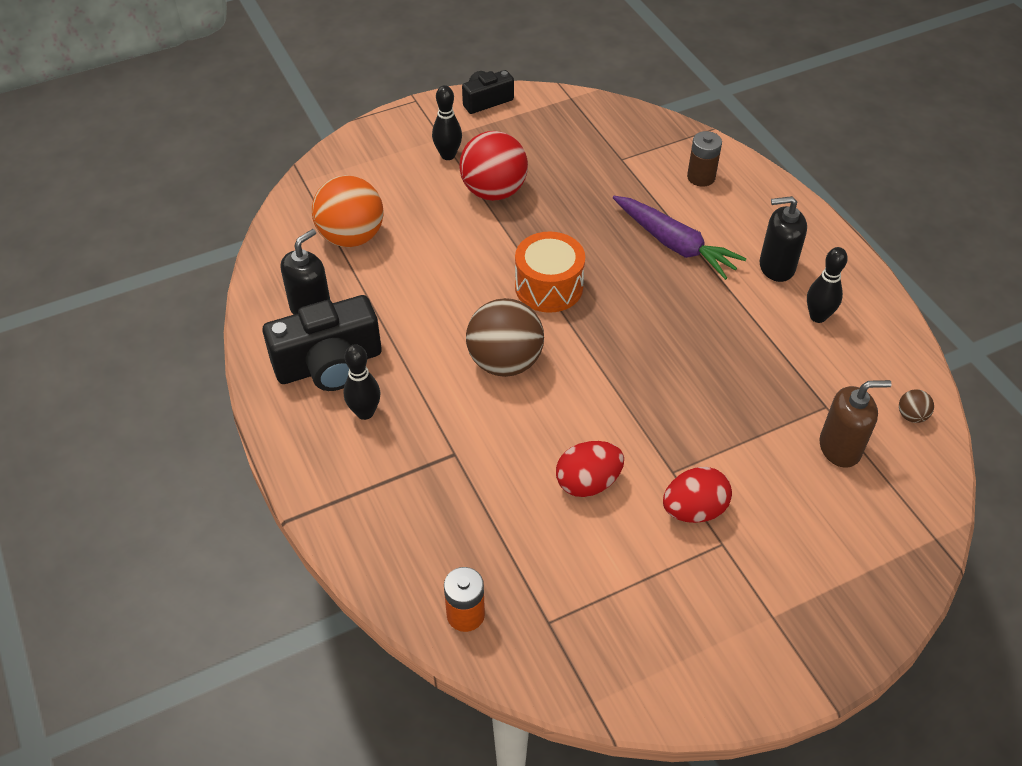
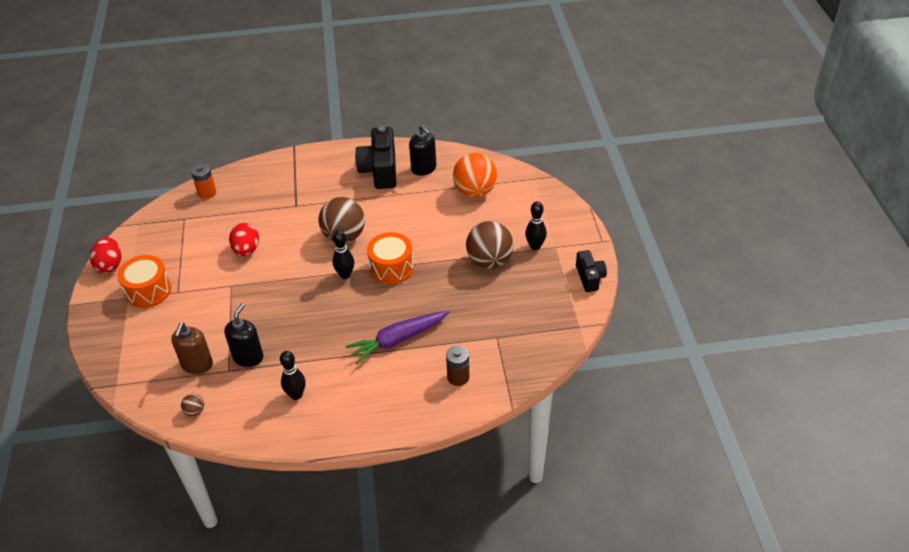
camera: 110 degrees right, 5 degrees down
black bowling pin [344,344,381,420] -> black bowling pin moved to [332,230,354,279]
red ball [459,131,528,201] -> brown ball [466,221,514,269]
red egg [663,467,732,523] -> red egg moved to [90,237,121,273]
black soap dispenser [760,196,807,282] -> black soap dispenser moved to [224,303,263,367]
none -> orange drum [117,255,171,308]

